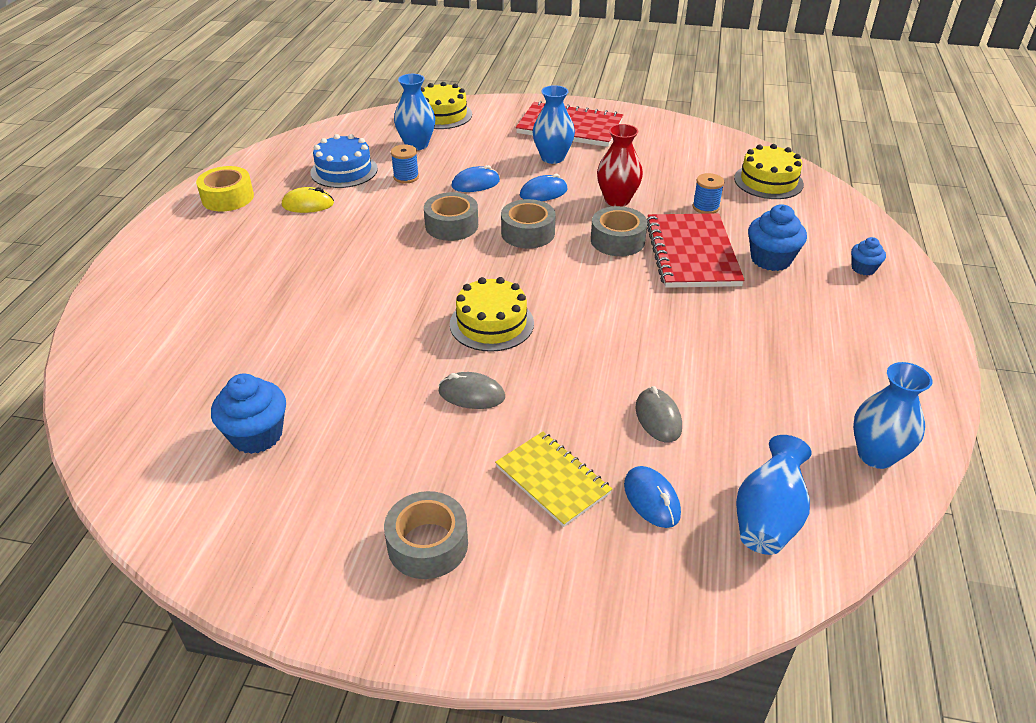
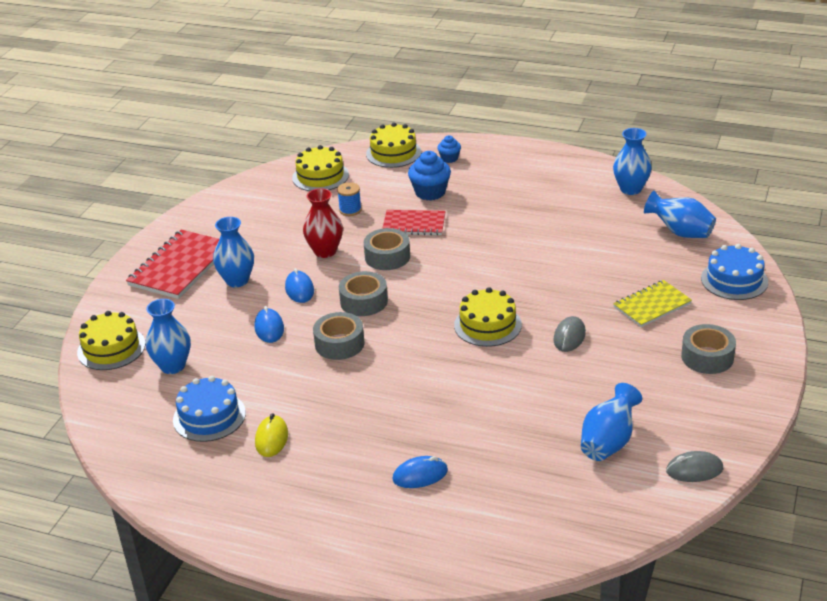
camera: 80 degrees left, 5 degrees down
yellow tape [196,166,254,211] -> none
blue cupcake [211,374,286,454] -> blue vase [581,383,642,461]
blue spool [391,145,419,184] -> none
blue mouse [624,466,681,528] -> blue mouse moved to [393,456,448,488]
grey mouse [635,386,682,442] -> grey mouse moved to [666,451,723,482]
red notebook [647,213,745,288] -> red notebook [382,210,445,236], size x0.64
none -> yellow cake [366,122,421,168]
none -> blue cake [701,244,768,300]

